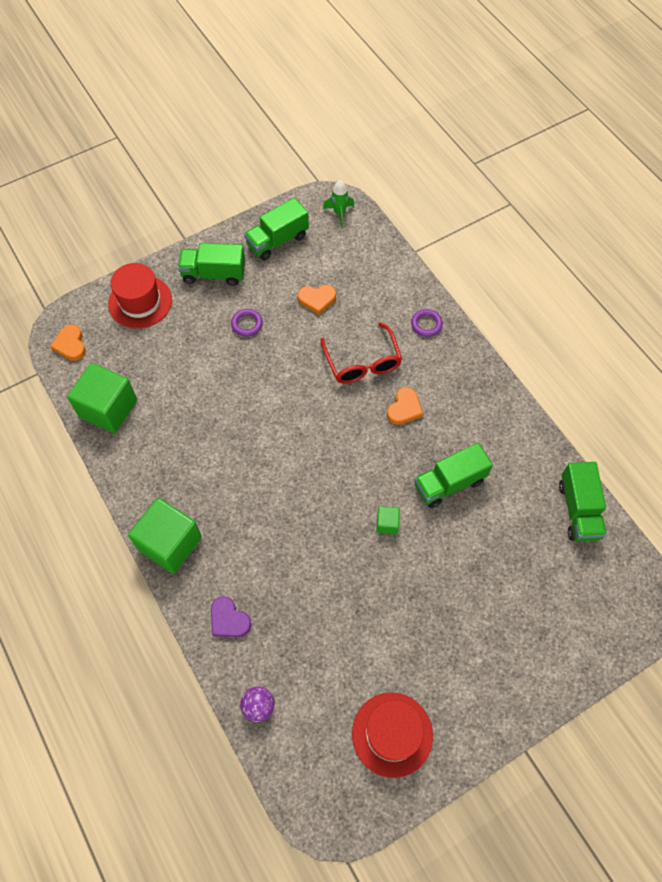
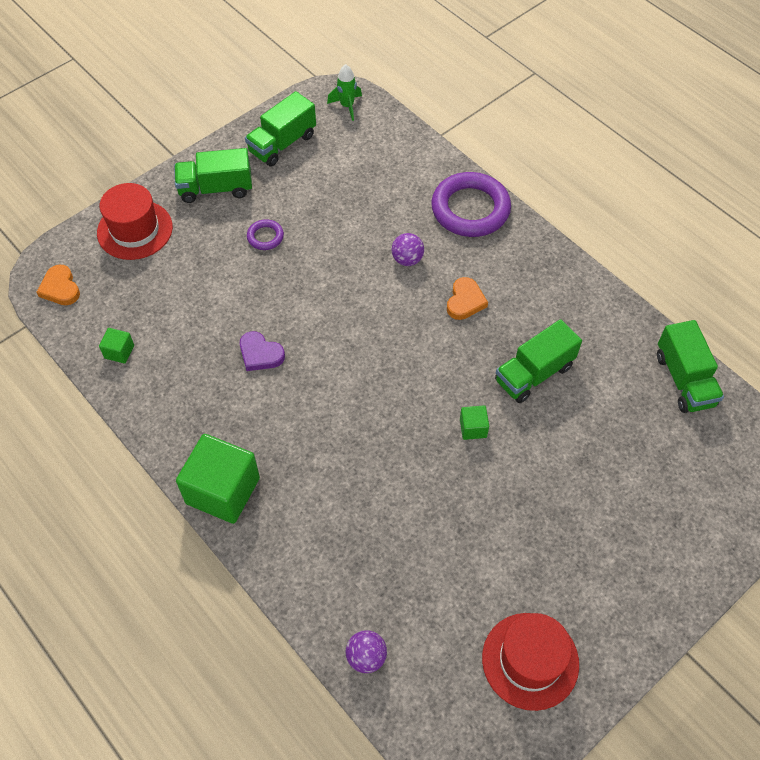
camera: 10 degrees left, 5 degrees down
green cube [67,363,137,433] -> green cube [99,328,134,364], size x0.45
purple heart [211,596,251,637] -> purple heart moved to [240,331,285,371]
orange heart [298,285,336,315] -> none
red glasses [320,322,402,384] -> purple ball [392,233,424,266]
purple ring [411,309,443,337] -> purple ring [431,172,511,237], size x2.18

